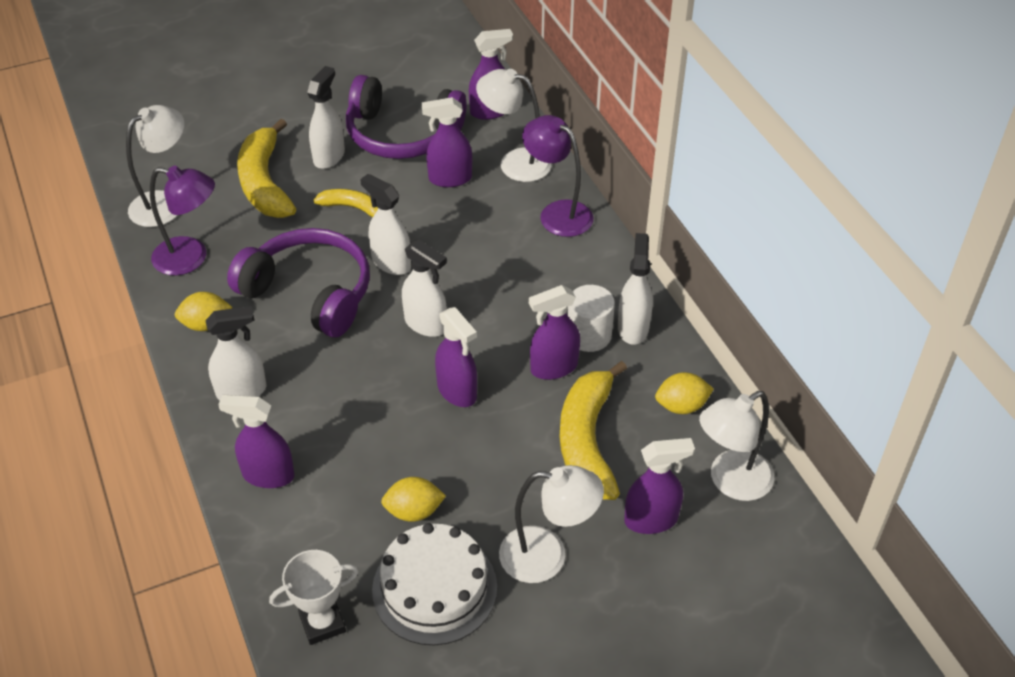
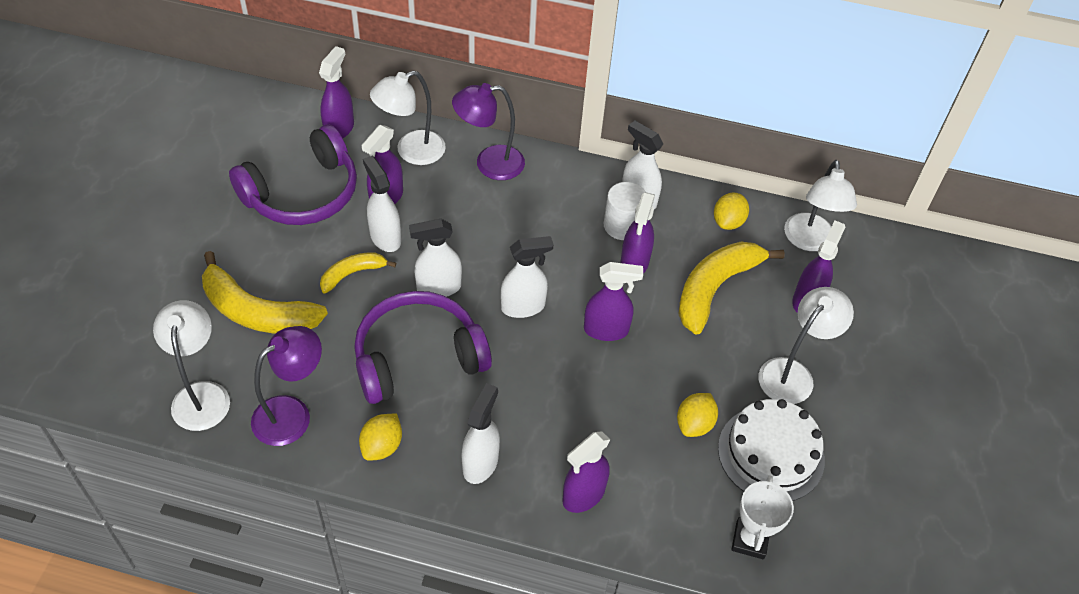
camera: 55 degrees left, 5 degrees up
white spray bottle [307,66,345,169] -> white spray bottle moved to [363,156,401,252]
yellow banana [559,361,627,500] -> yellow banana turned 90 degrees clockwise [679,242,785,335]

